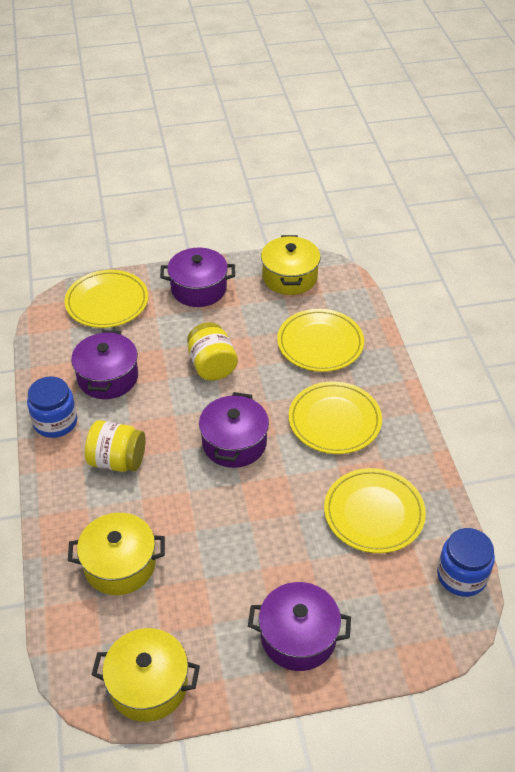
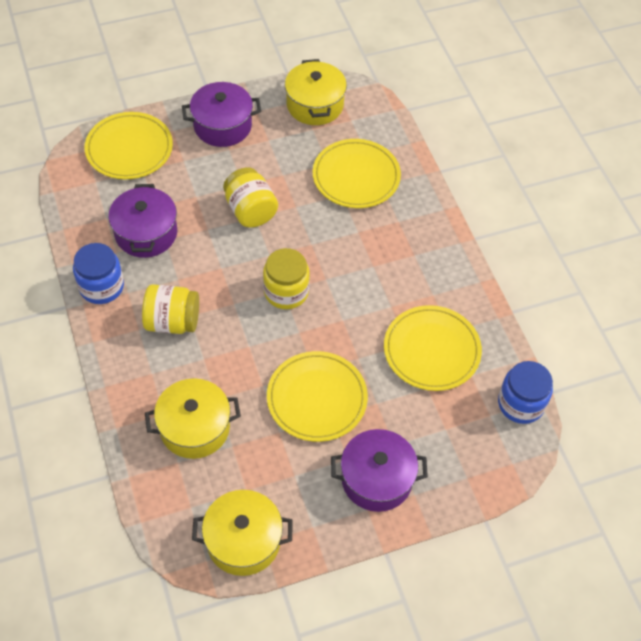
camera: 10 degrees left, 10 degrees up
purple pot [199,392,269,468] -> yellow jar [263,248,310,309]
yellow plate [289,381,382,454] -> yellow plate moved to [267,351,368,442]

